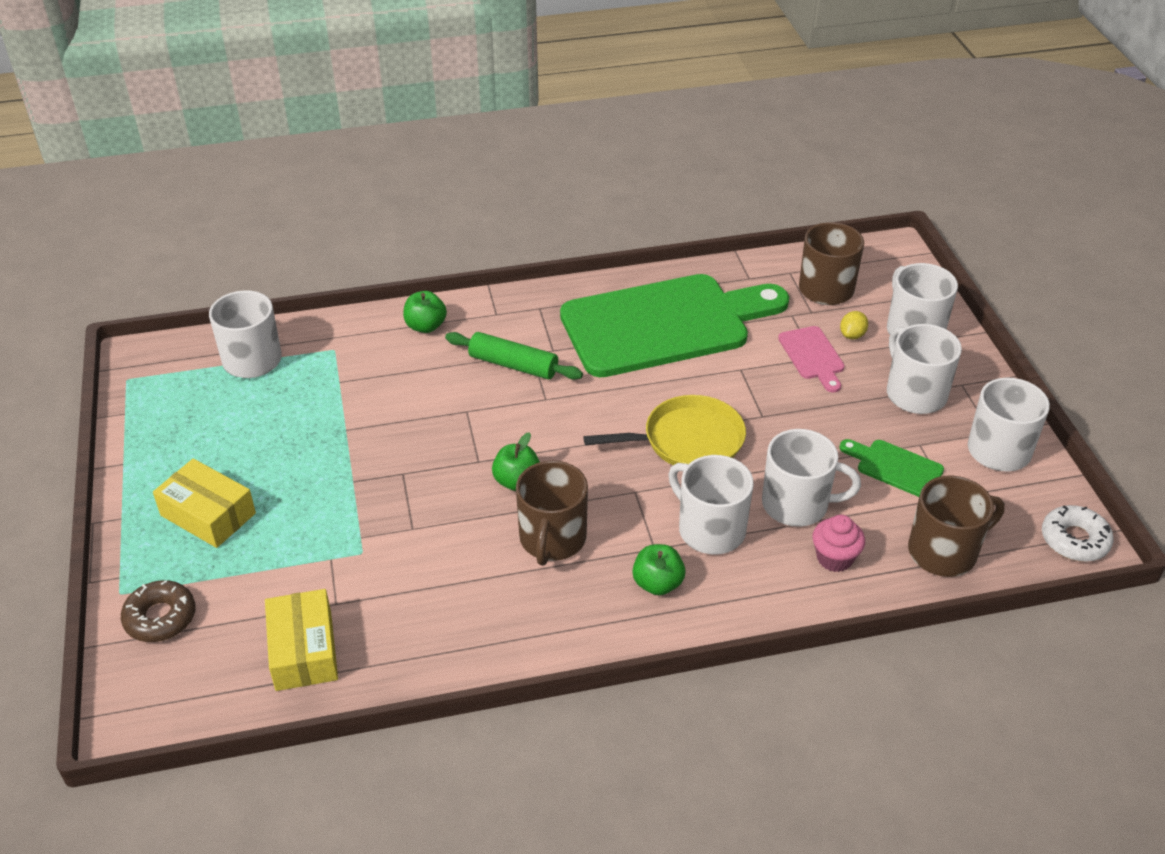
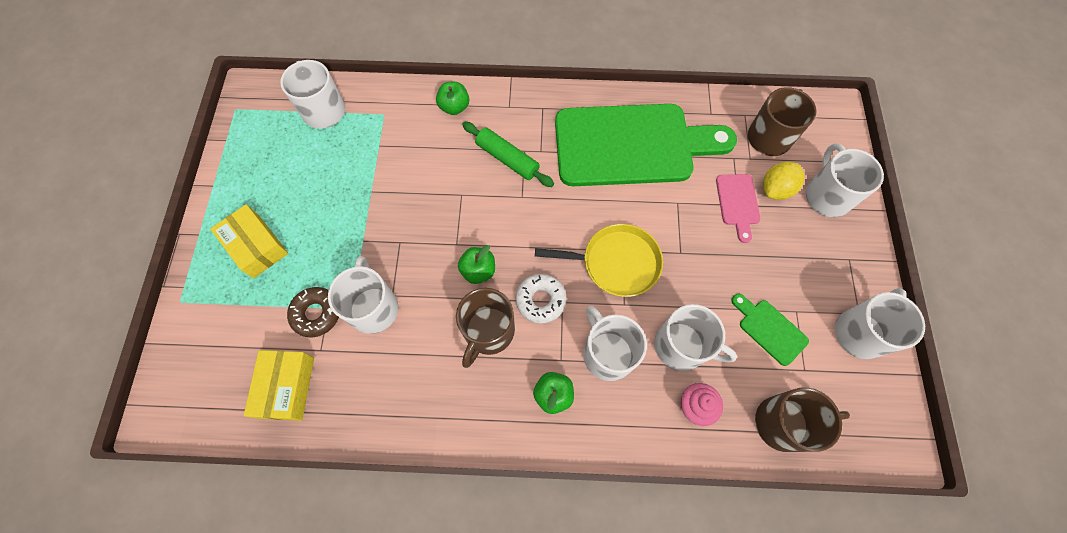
camera: 15 degrees right, 25 degrees up
brown donut [121,580,196,642] -> brown donut moved to [287,287,339,337]
yellow lemon [840,311,868,339] -> yellow lemon [763,161,804,200], size x1.62
white mug [887,324,962,414] -> white mug moved to [328,256,398,334]
white donut [1042,505,1114,562] -> white donut moved to [515,274,567,324]

